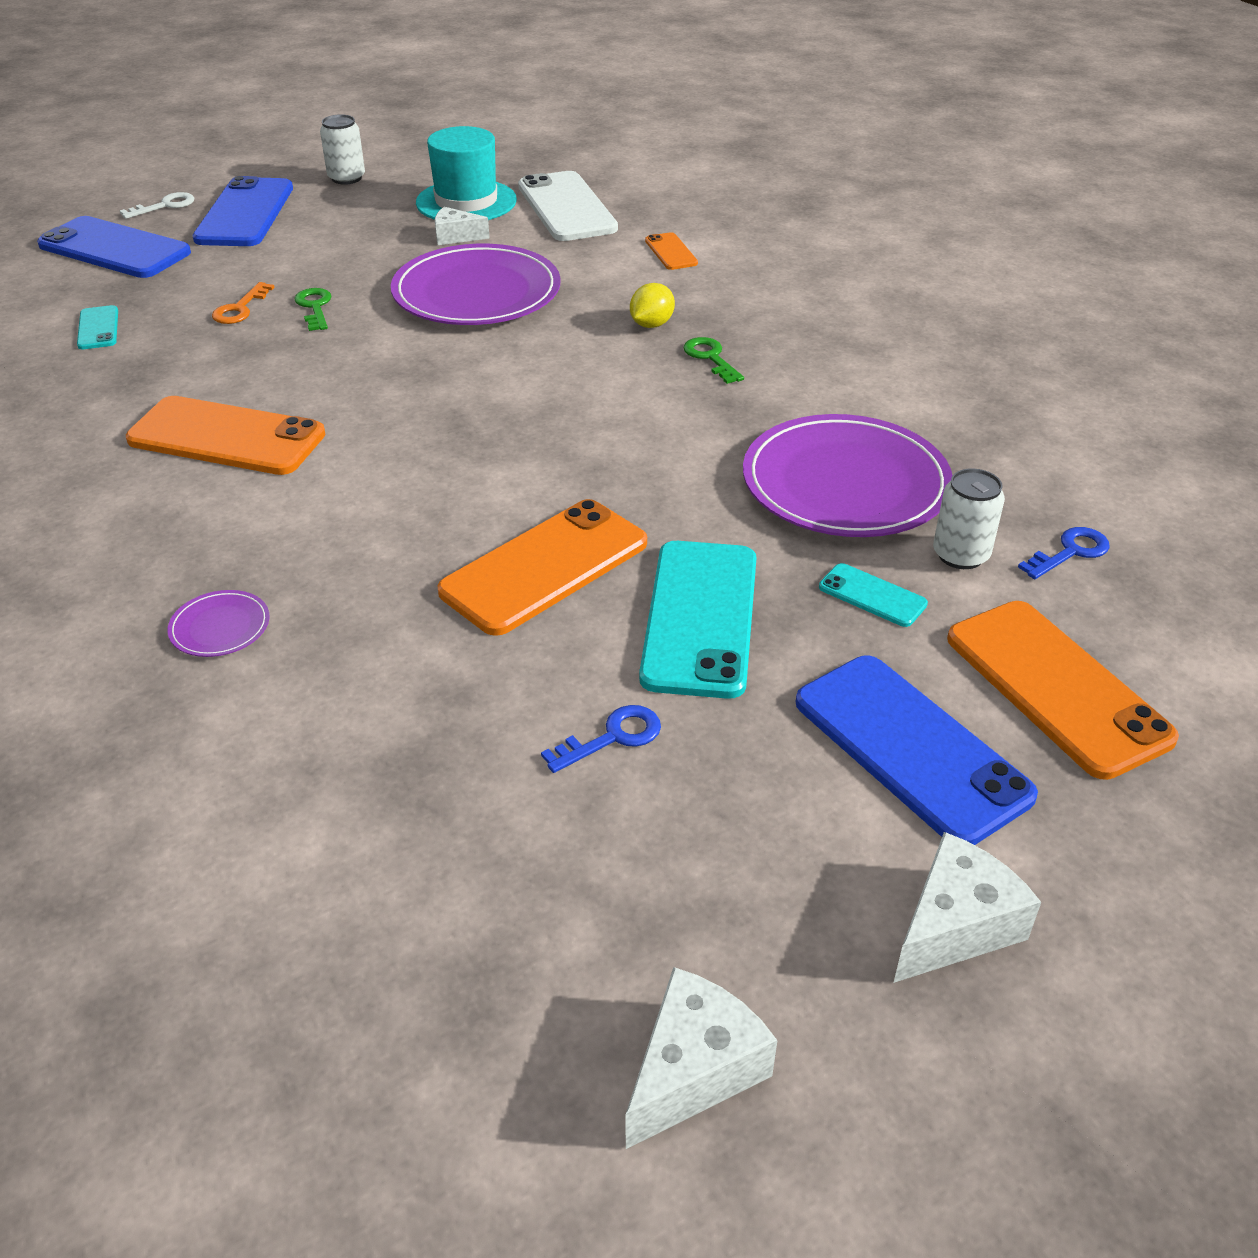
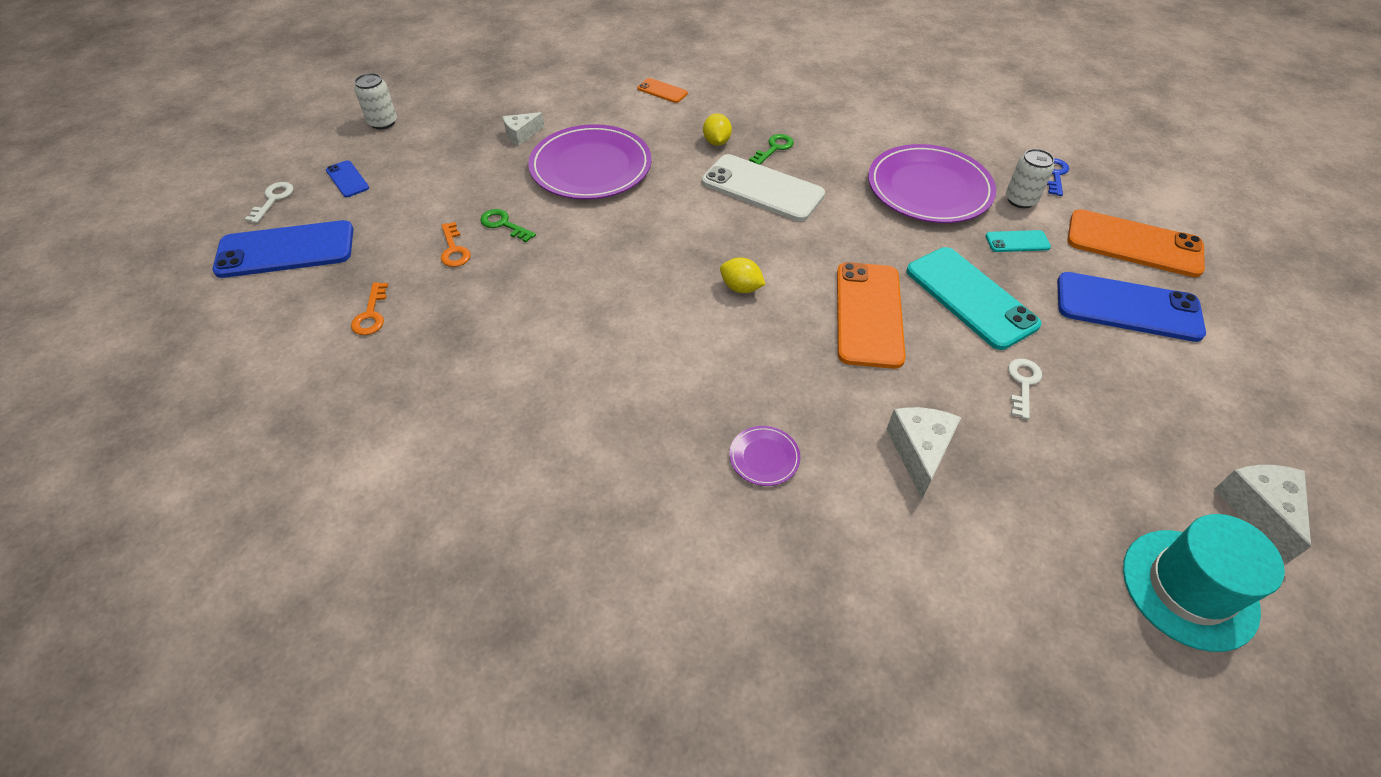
camera: 40 degrees left, 10 degrees up
turquoise phone [77,305,118,349] -> orange key [351,282,388,335]
orange phone [126,396,325,475] -> none
blue phone [193,176,293,246] -> blue phone [326,160,369,197], size x0.48
turquoise hat [416,126,517,220] -> turquoise hat moved to [1123,514,1285,652]
white phone [518,171,618,241] -> white phone moved to [702,154,825,221]
blue key [541,705,661,773] -> white key [1008,359,1042,420]
green key [683,337,744,384] -> green key turned 105 degrees clockwise [749,134,794,165]
white cheese [894,832,1041,983] -> white cheese moved to [886,407,961,499]
none -> yellow lemon [720,257,766,293]

